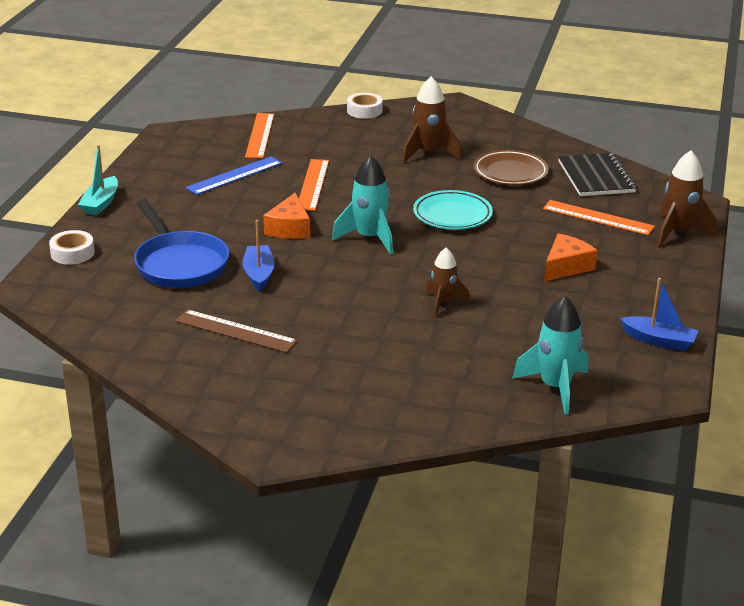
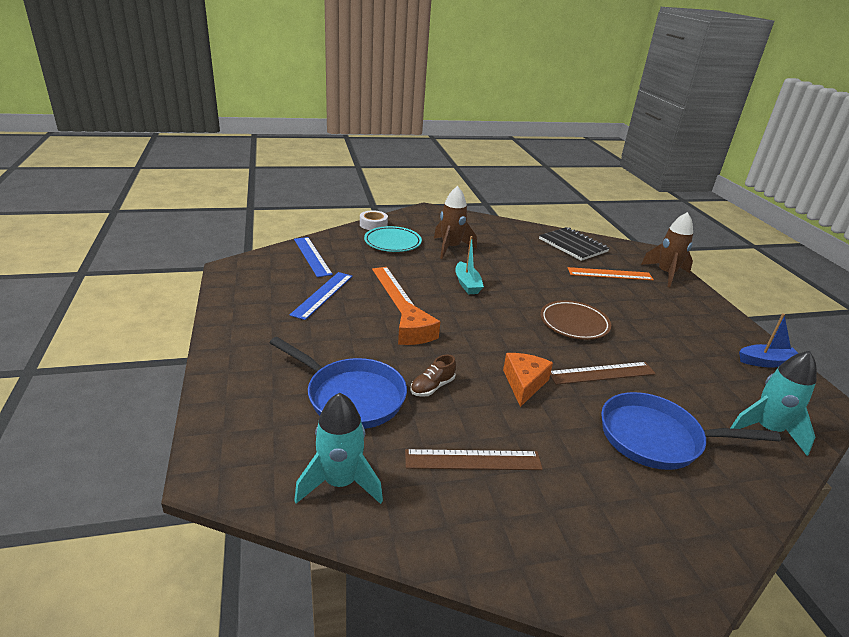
camera: 30 degrees left, 0 degrees up
white tape [49,230,95,265] -> none
turquoise boat [78,145,118,215] -> turquoise boat moved to [456,236,484,294]
blue boat [243,220,275,291] -> brown shoe [410,355,456,397]
orange ruler [245,113,274,158] -> blue ruler [294,237,333,277]
turquoise rocket [332,155,393,255] -> turquoise rocket moved to [294,393,383,504]
turquoise plate [413,190,493,230] -> turquoise plate moved to [364,226,422,252]
brown rocket [426,248,470,318] -> brown ruler [550,362,656,385]
brown plate [473,150,549,185] -> brown plate moved to [540,300,611,340]
orange cheese [544,233,598,282] -> orange cheese moved to [503,353,553,407]
none -> blue pan [601,392,781,470]

